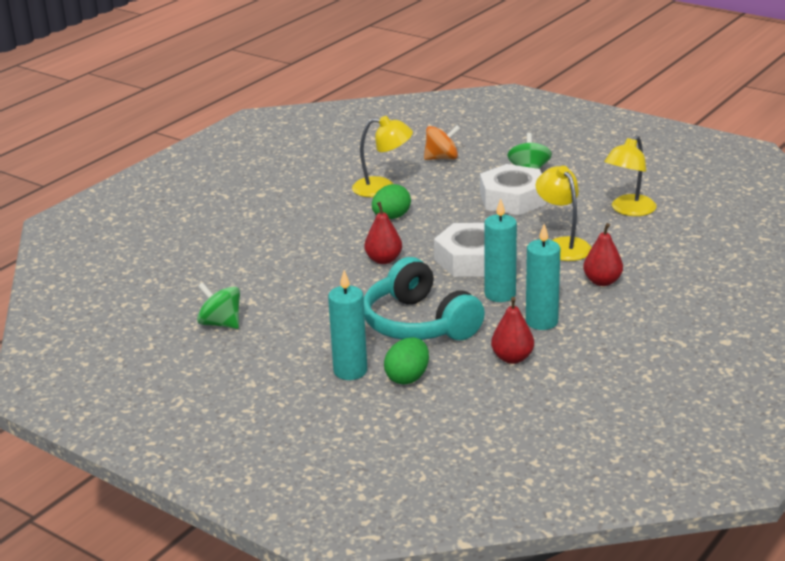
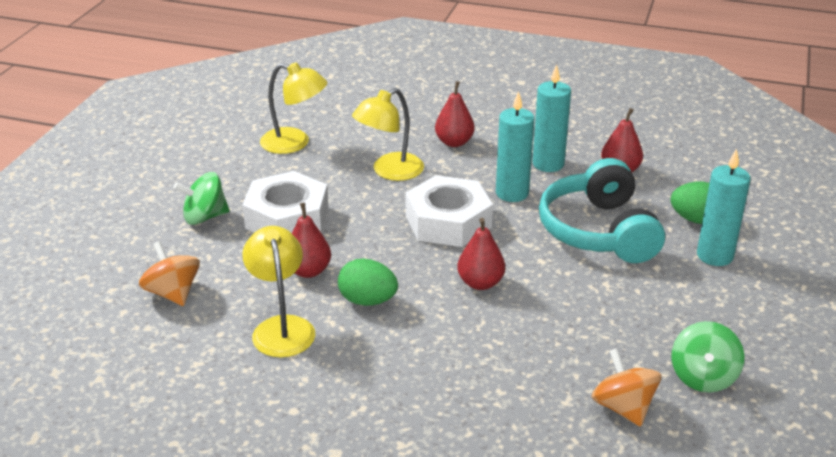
camera: 110 degrees left, 5 degrees up
turquoise headphones [363,257,485,340] -> turquoise headphones turned 135 degrees clockwise [539,158,665,263]
none -> red pear [292,203,331,278]
none -> orange spinning top [591,348,661,427]

